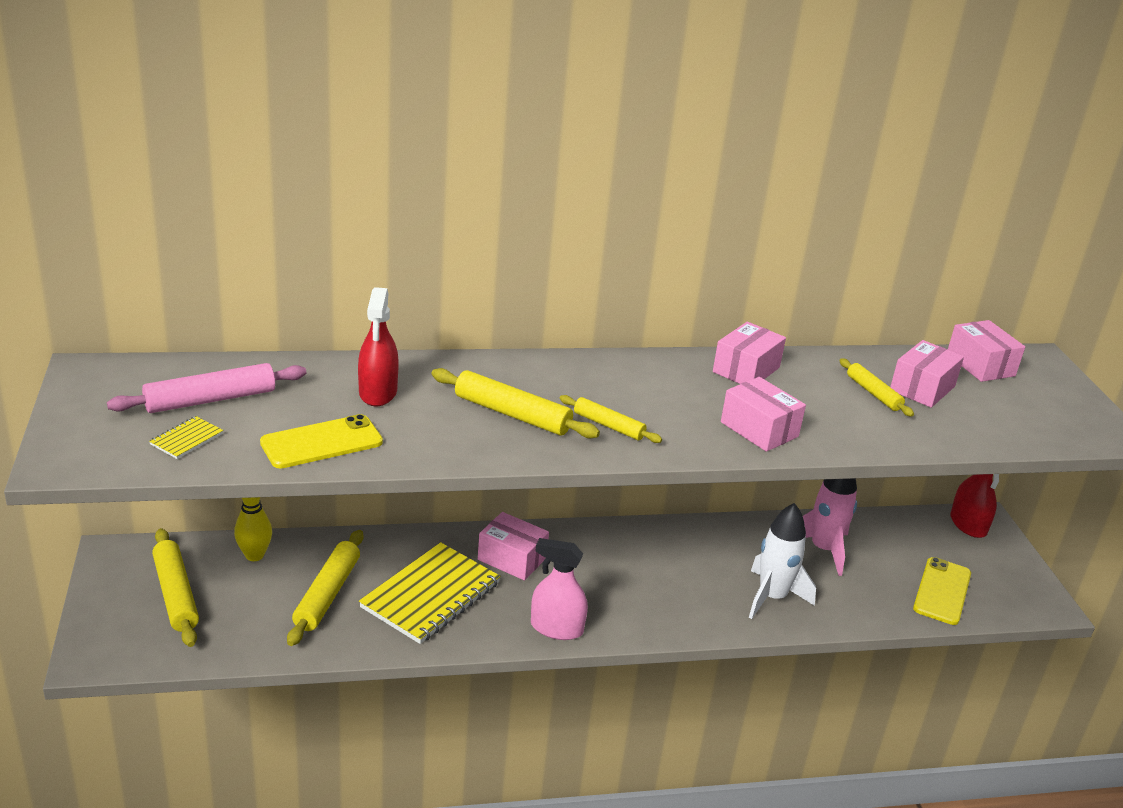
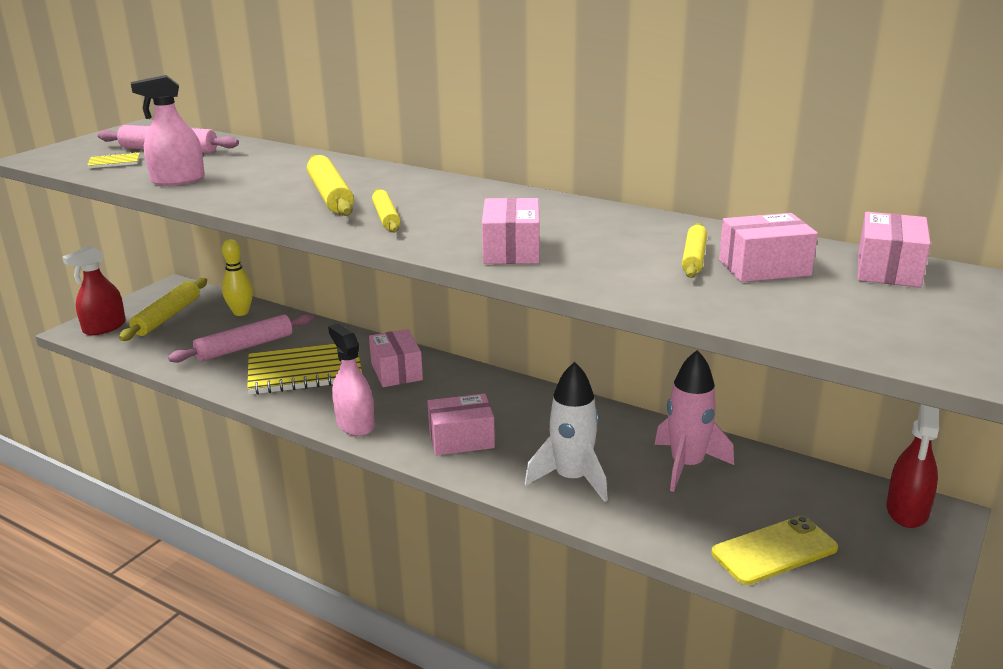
camera: 45 degrees right, 5 degrees down
yellow phone [260,414,383,469] -> pink spray bottle [131,75,205,186]
yellow rolling pin [287,530,363,646] -> pink rolling pin [168,314,314,363]
red spray bottle [358,287,399,406] -> red spray bottle moved to [62,245,126,335]
pink box [713,322,786,384] -> pink box moved to [427,393,495,456]

